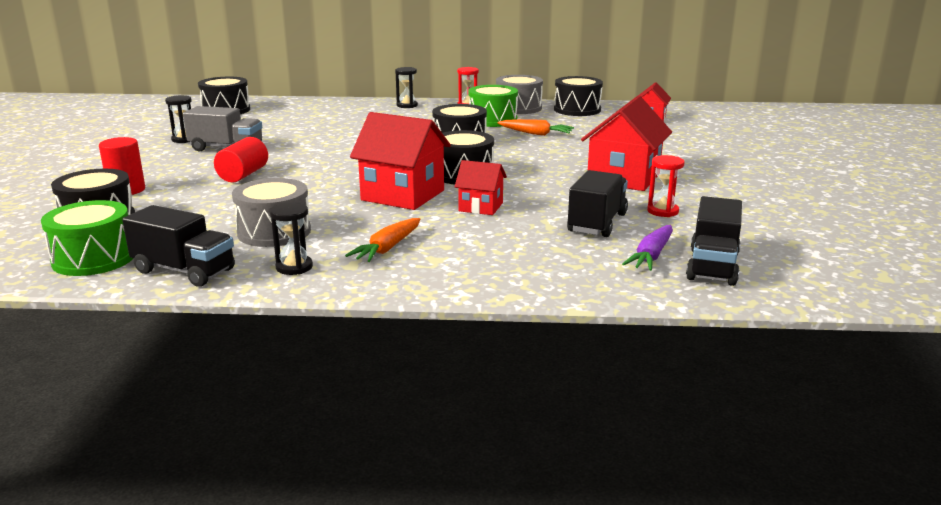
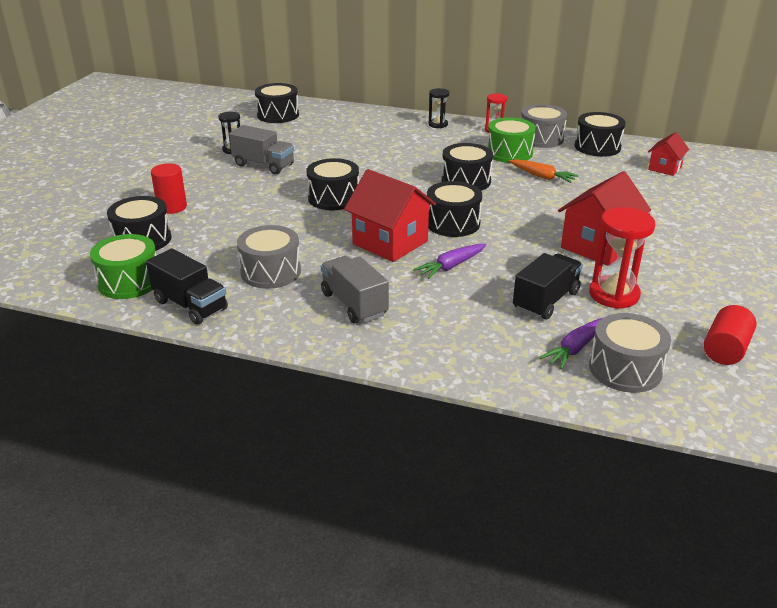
camera: 15 degrees right, 10 degrees up
red cylinder [214,137,268,182] -> red cylinder moved to [704,305,756,365]
black hourglass [270,202,313,275] -> none
orange carrot [345,218,420,262] -> grey truck [321,256,389,323]
red house [455,160,507,215] -> purple carrot [414,244,486,279]
red hourglass [647,155,685,217] -> red hourglass [589,207,655,309], size x1.73
black truck [686,196,742,286] -> grey drum [589,313,671,393]
none -> black drum [306,158,359,210]

